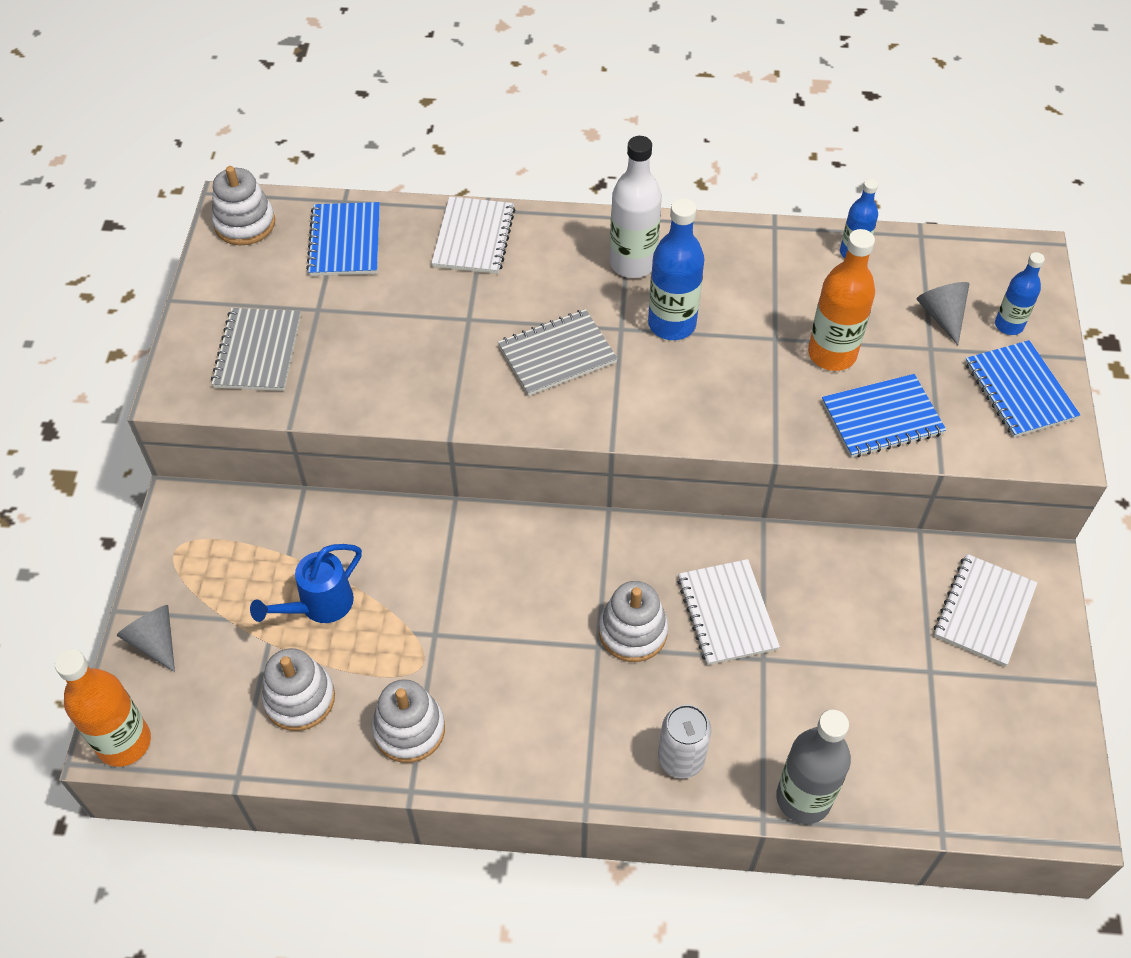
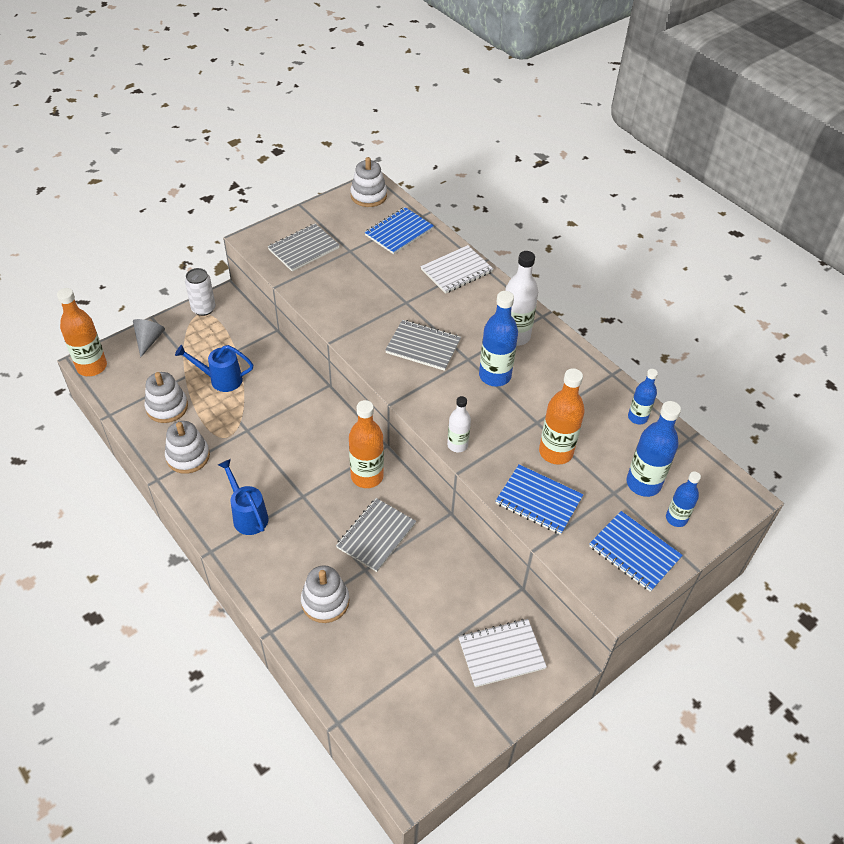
camera: 45 degrees right, 5 degrees down
white stacking toy [599,581,668,662] -> white stacking toy moved to [301,565,349,623]
white can [658,705,711,779] -> white can moved to [185,268,216,316]
white notebook [677,559,780,665] -> grey notebook [336,498,416,572]
grey bottle [776,710,851,824] -> none
grey cone [917,282,969,345] -> blue bottle [626,401,681,497]
blue notebook [965,340,1080,437] -> blue notebook turned 75 degrees counterclockwise [589,511,683,592]
none -> blue watering can [218,459,269,535]
none -> orange bottle [349,400,384,488]
none -> white bottle [447,396,471,452]

